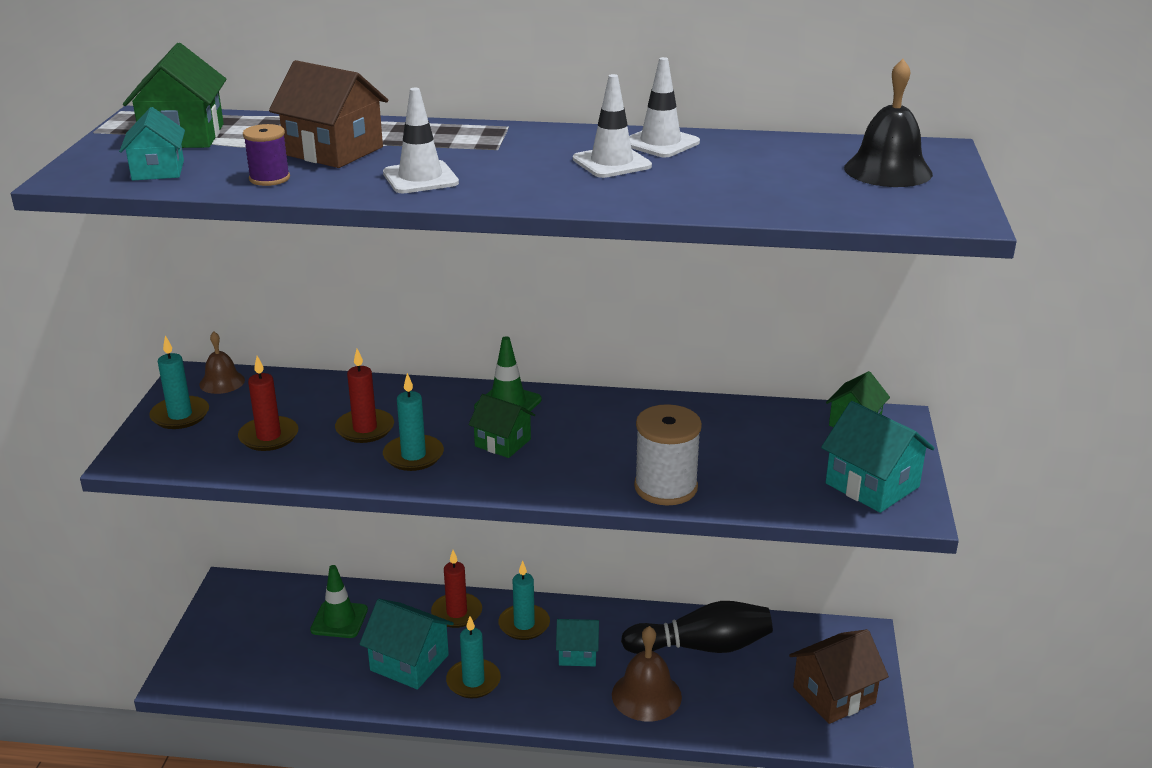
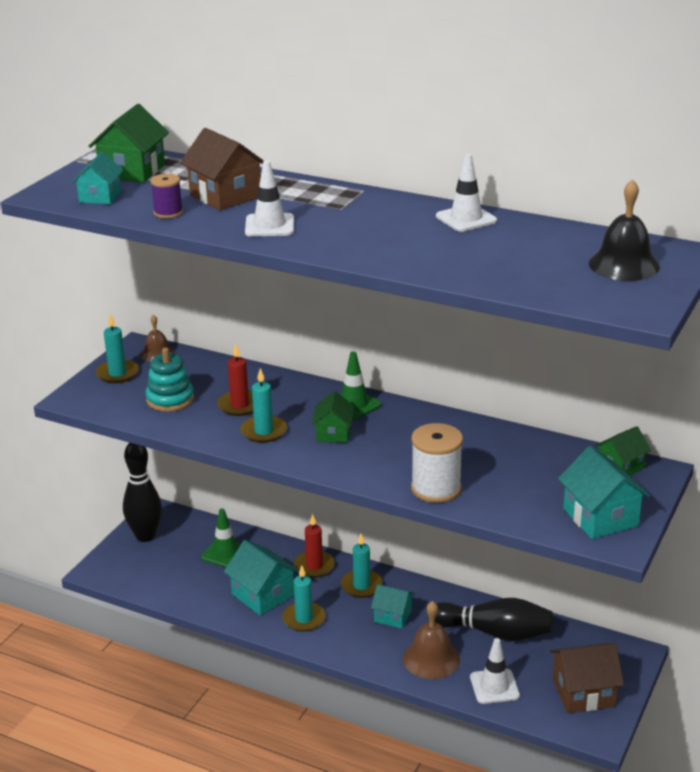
camera: 20 degrees right, 0 degrees up
red candle [238,356,298,451] -> turquoise stacking toy [146,348,194,412]
green house [468,394,535,458] -> green house turned 45 degrees clockwise [312,391,355,443]
white traffic cone [573,74,652,178] -> white traffic cone moved to [470,638,520,704]
none -> black bowling pin [123,443,162,542]

